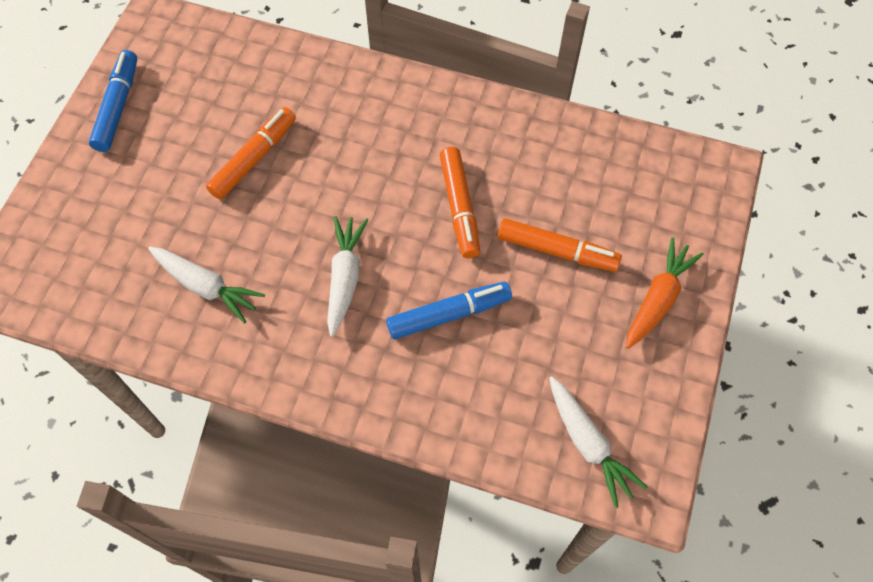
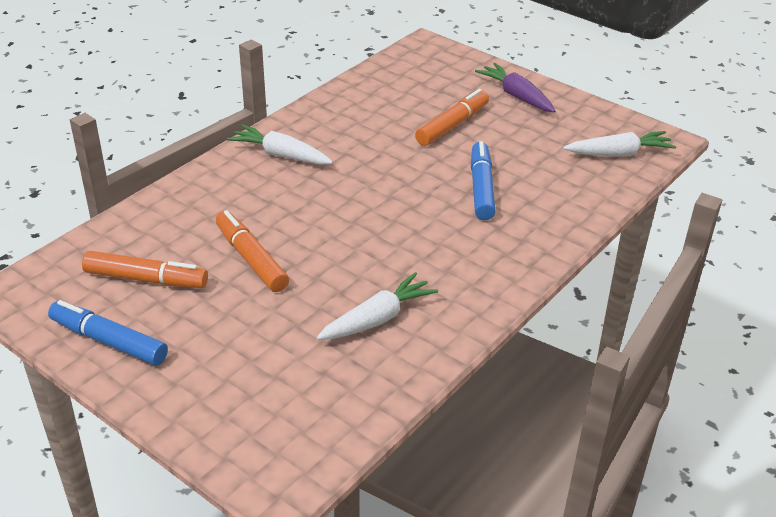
camera: 70 degrees left, 25 degrees down
white carrot [327,216,368,337] -> white carrot moved to [227,124,333,165]
orange marker [440,147,480,258] -> orange marker moved to [82,251,208,288]
orange carrot [626,237,704,349] -> purple carrot [475,63,555,112]

